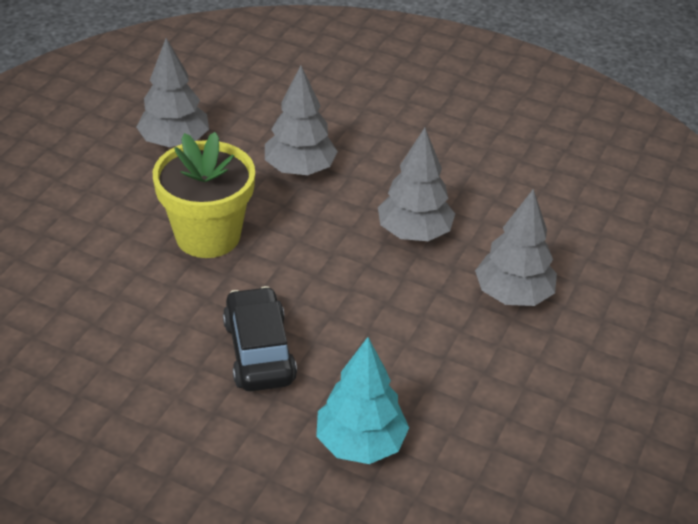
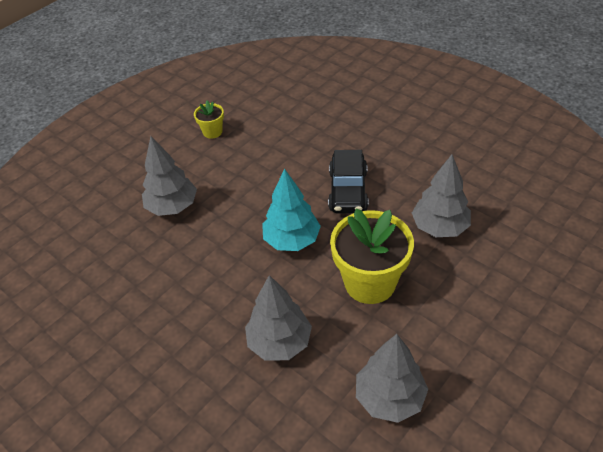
camera: 160 degrees left, 5 degrees up
turquoise tree [316,337,409,464] -> turquoise tree moved to [262,168,321,251]
grey tree [378,128,455,241] -> grey tree moved to [412,154,471,237]
none -> yellow flower pot [194,100,224,139]

